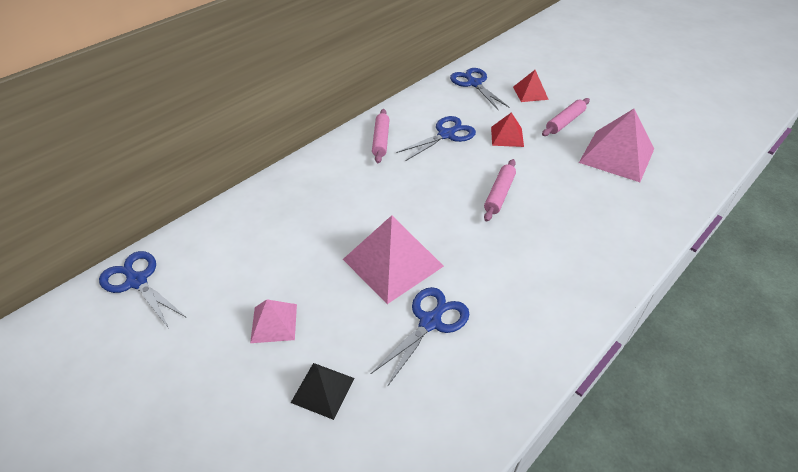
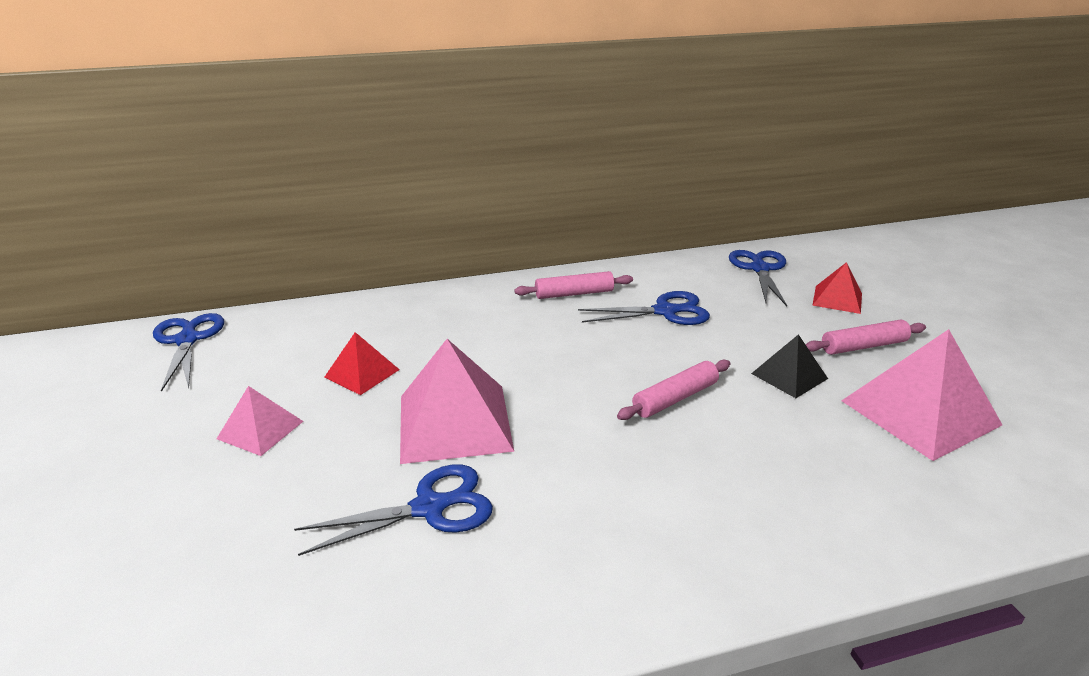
camera: 30 degrees right, 15 degrees down
black pyramid [291,363,355,420] -> black pyramid moved to [751,334,828,398]
pink rolling pin [372,109,390,163] -> pink rolling pin turned 45 degrees clockwise [514,271,633,299]
red pyramid [491,112,524,147] -> red pyramid moved to [324,332,400,395]

